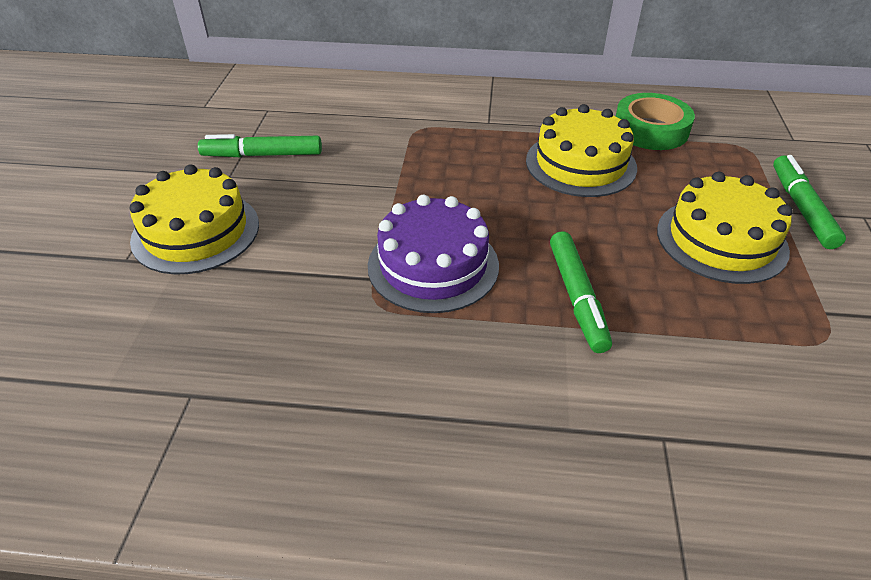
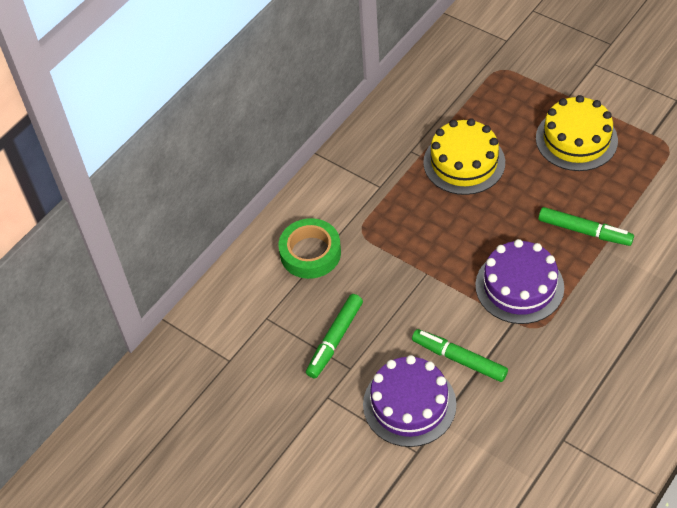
camera: 55 degrees left, 10 degrees up
yellow cake [130,164,259,274] -> purple cake [363,355,456,447]
green tape [616,93,695,150] -> green tape moved to [278,218,341,279]
green marker [773,155,846,249] -> green marker moved to [412,329,508,382]

